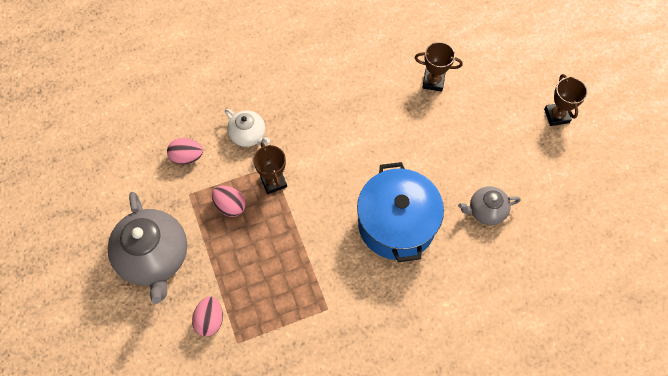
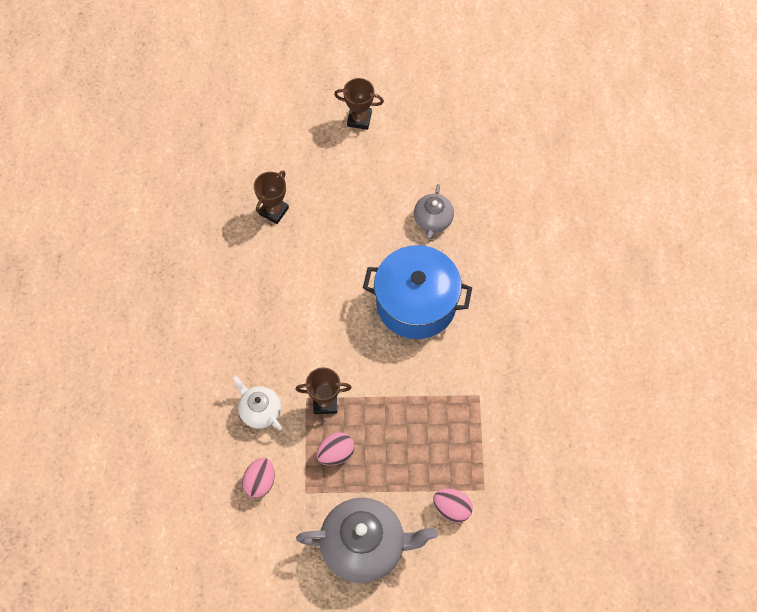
camera: 70 degrees left, 0 degrees up
white teapot [225,109,270,147] -> white teapot turned 105 degrees counterclockwise [232,375,282,431]

